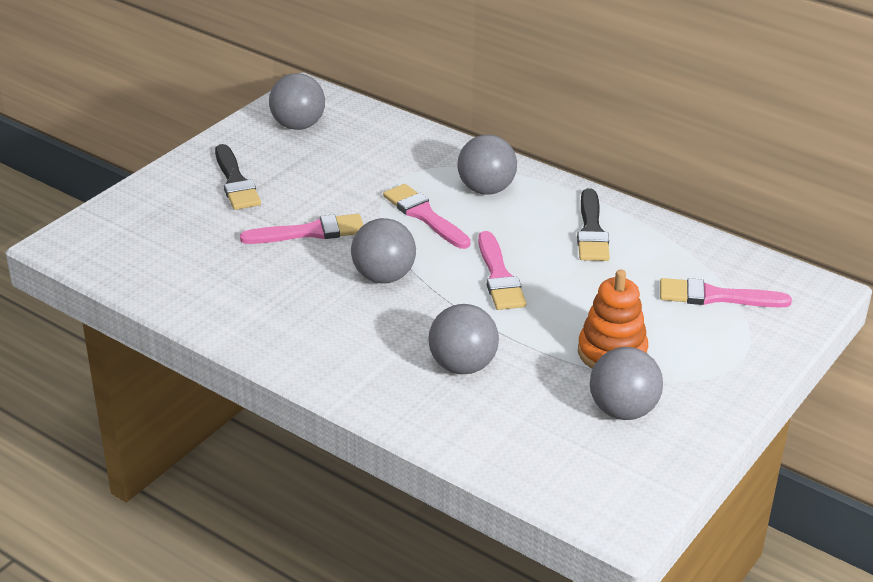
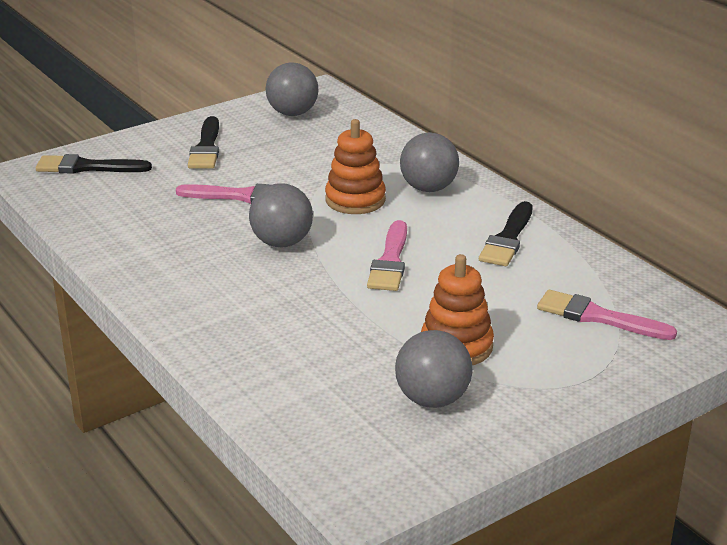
camera: 20 degrees right, 5 degrees down
pink brush [383,184,471,249] -> orange stacking toy [325,119,386,214]
grey ball [428,304,499,374] -> none
none -> black brush [36,154,152,173]

